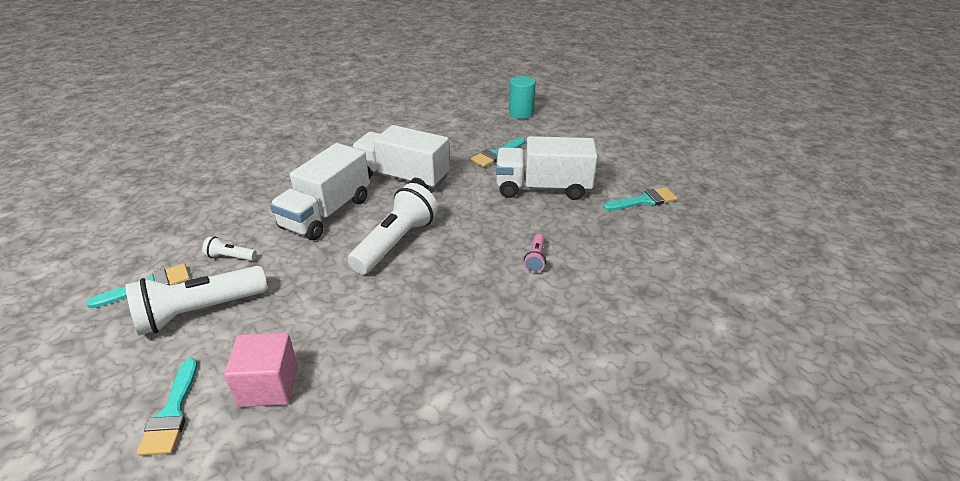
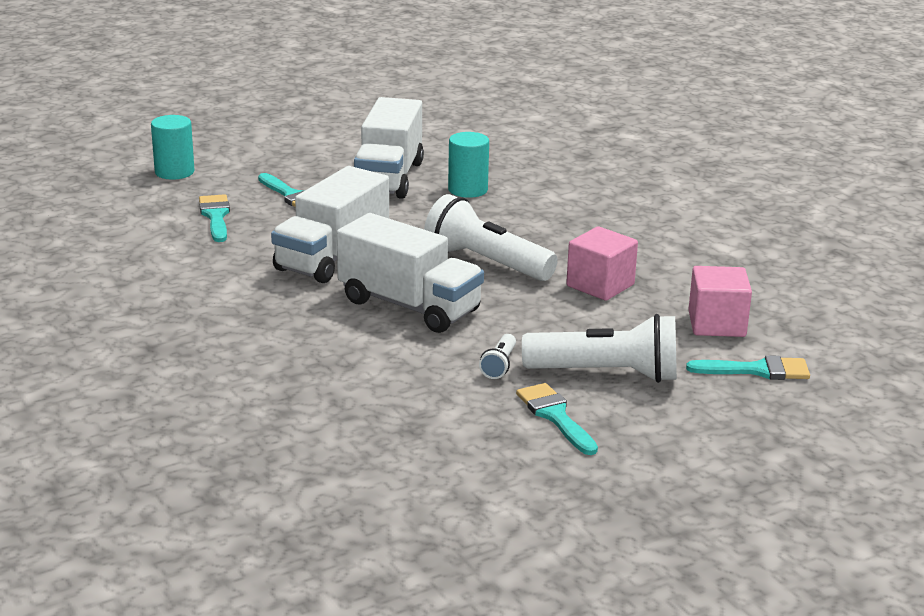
camera: 85 degrees left, 10 degrees down
white flashlight [125,266,267,335] -> white flashlight turned 60 degrees counterclockwise [522,314,677,383]
pink flashlight [524,234,546,273] -> none
turquoise brush [603,187,677,211] -> turquoise brush moved to [199,194,230,242]
none -> turquoise cylinder [448,132,489,198]
none -> pink cube [566,226,638,301]

